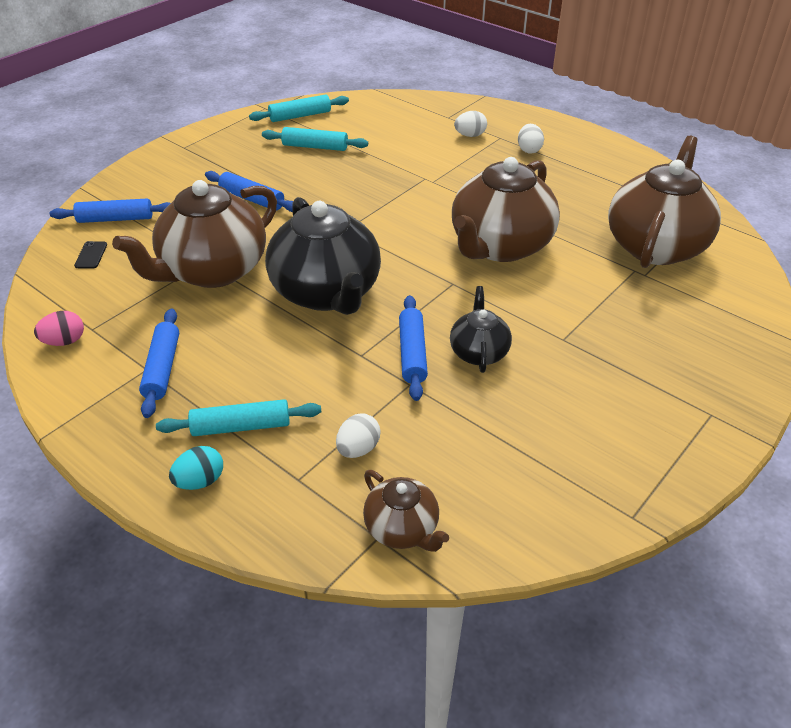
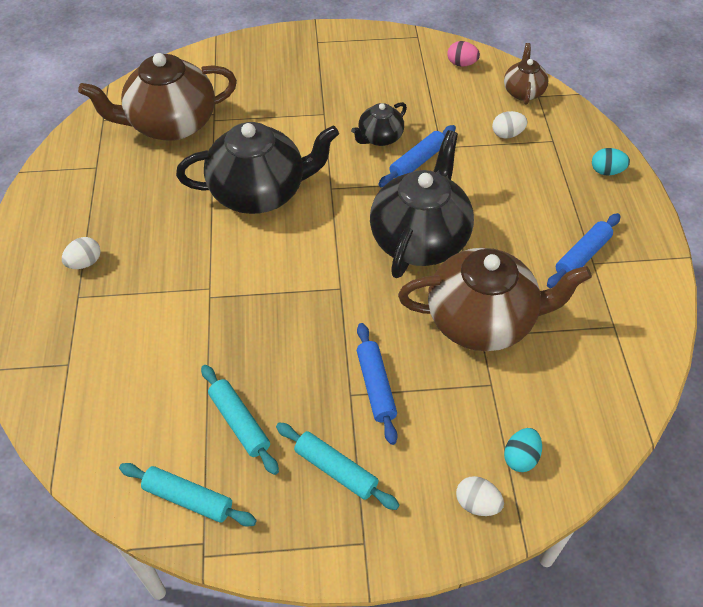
camera: 135 degrees left, 10 degrees up
pink egg [34,311,84,346] -> pink egg moved to [447,41,480,67]
blue rolling pin [50,199,170,223] -> turquoise egg [504,428,542,472]
black phone [74,241,107,268] -> none
turquoise rolling pin [156,399,321,436] -> turquoise rolling pin moved to [276,422,399,510]
brown teapot [452,157,560,262] -> black teapot [176,122,339,214]
white egg [454,111,487,137] -> white egg moved to [456,476,504,516]

